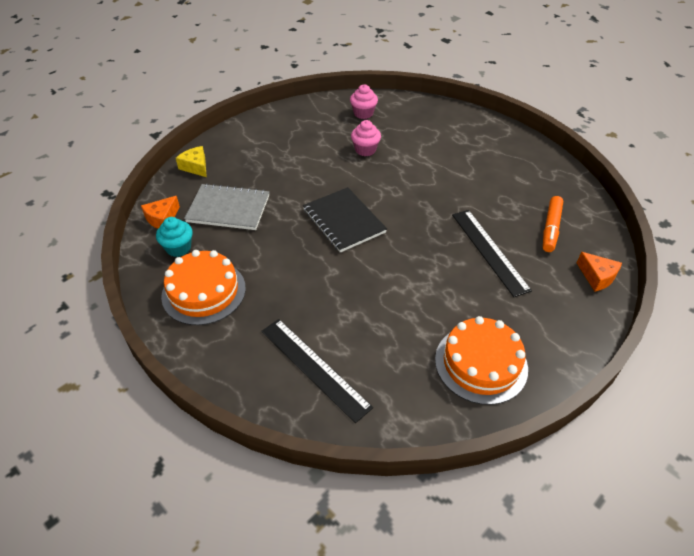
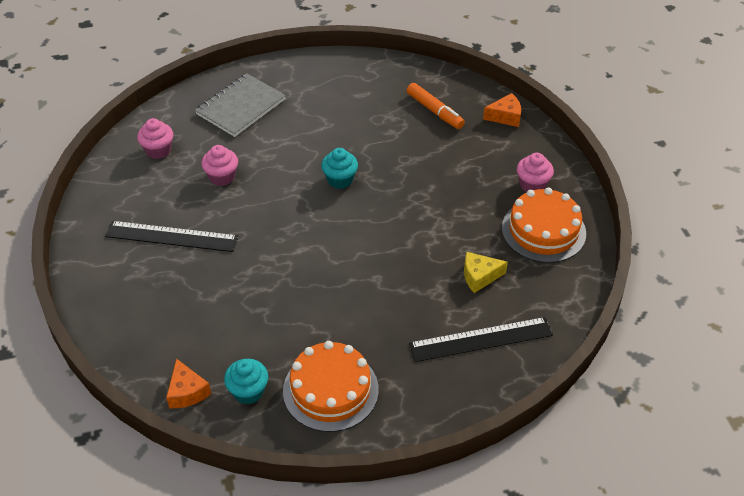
camera: 60 degrees left, 0 degrees up
yellow cheese [176,146,207,177] -> yellow cheese moved to [464,252,508,293]
grey notebook [184,183,269,230] -> grey notebook moved to [195,73,286,137]
black notebook [303,187,387,253] -> none
black ruler [452,210,532,297] -> black ruler moved to [105,221,238,252]
none -> turquoise cupcake [321,148,358,189]
none -> pink cupcake [517,153,554,192]

